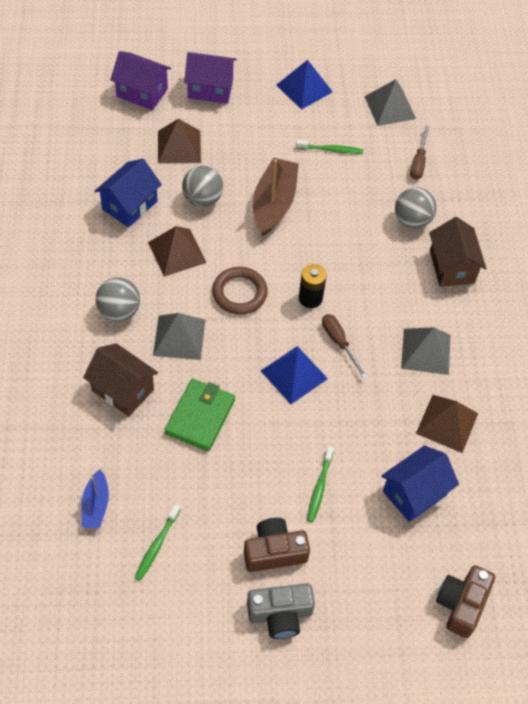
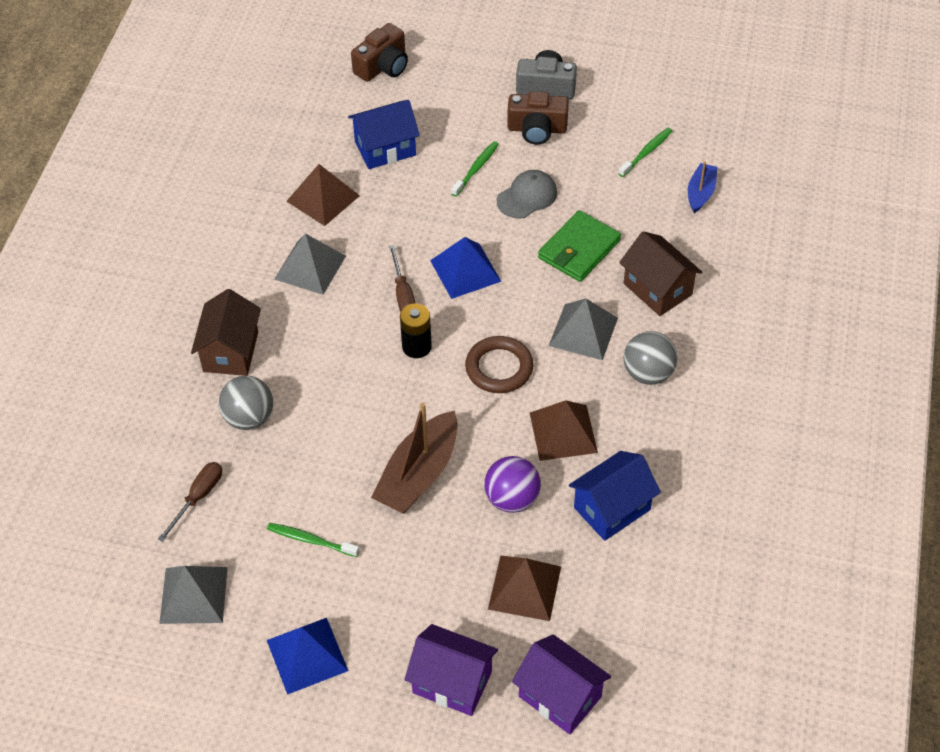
camera: 160 degrees left, 5 degrees down
grey ball [182,166,223,207] -> purple ball [484,456,541,513]
none -> grey cap [497,170,557,219]

